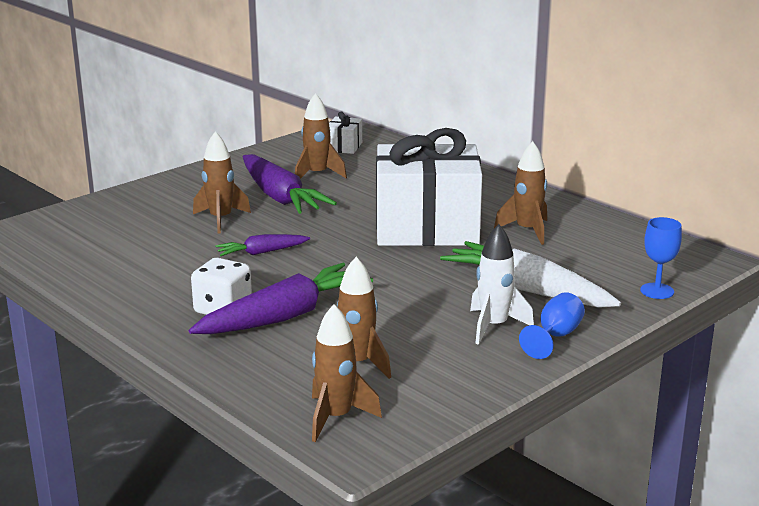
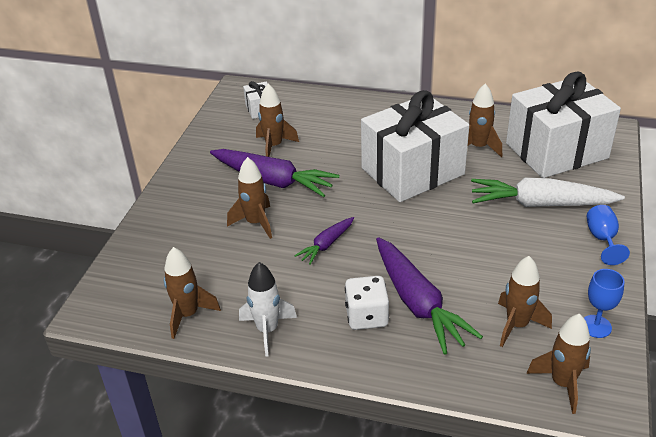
camera: 30 degrees left, 15 degrees up
purple carrot [189,263,373,334] -> purple carrot turned 135 degrees clockwise [376,237,483,355]
white rocket [470,224,534,345] -> white rocket moved to [239,262,297,357]
blue goblet [640,217,682,299] -> blue goblet moved to [584,269,625,338]
none -> brown rocket [164,247,221,339]
none -> white gift [506,72,621,178]

